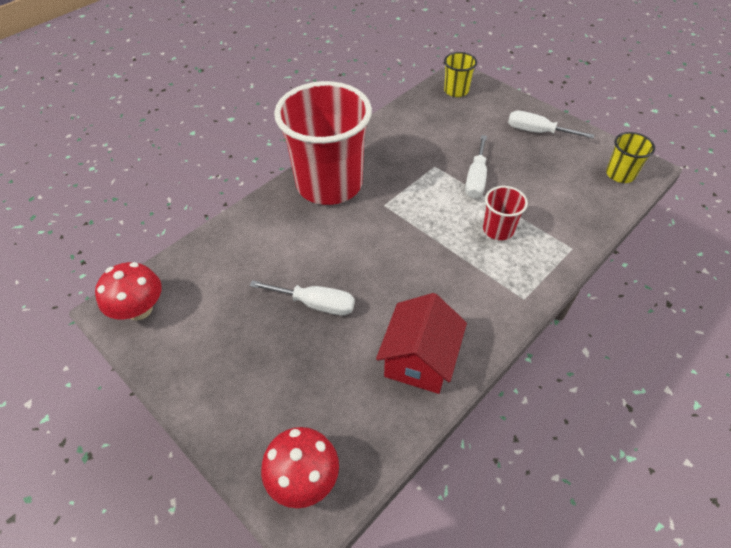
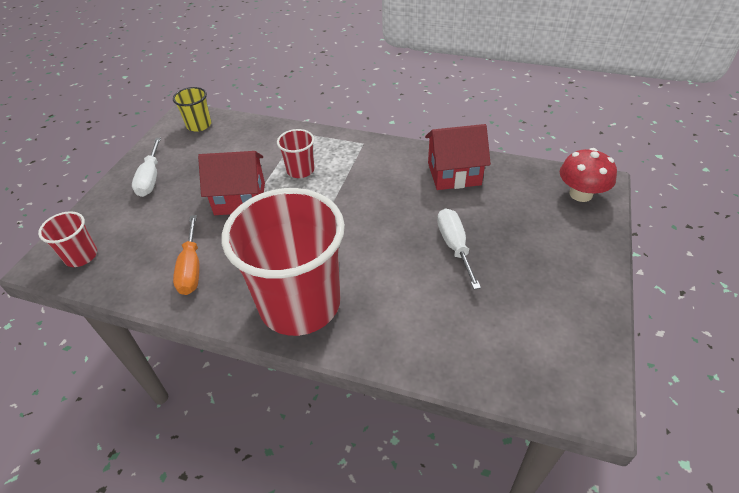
camera: 115 degrees left, 5 degrees down
red mushroom [95,262,162,320] -> none
yellow cup [444,52,477,97] -> red cup [38,211,97,267]
white screwdriver [465,135,487,198] -> red house [198,151,265,215]
none -> orange screwdriver [173,215,200,295]

